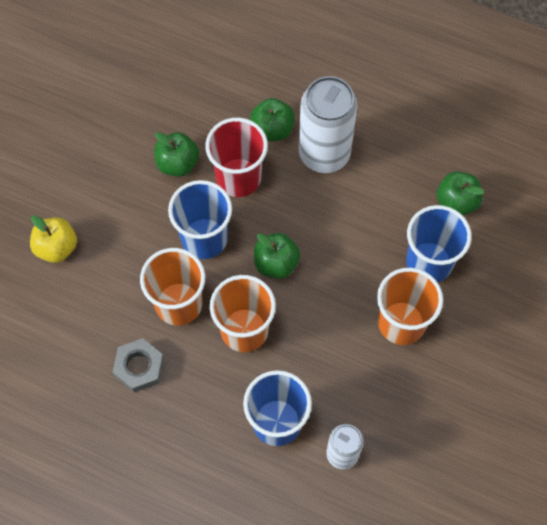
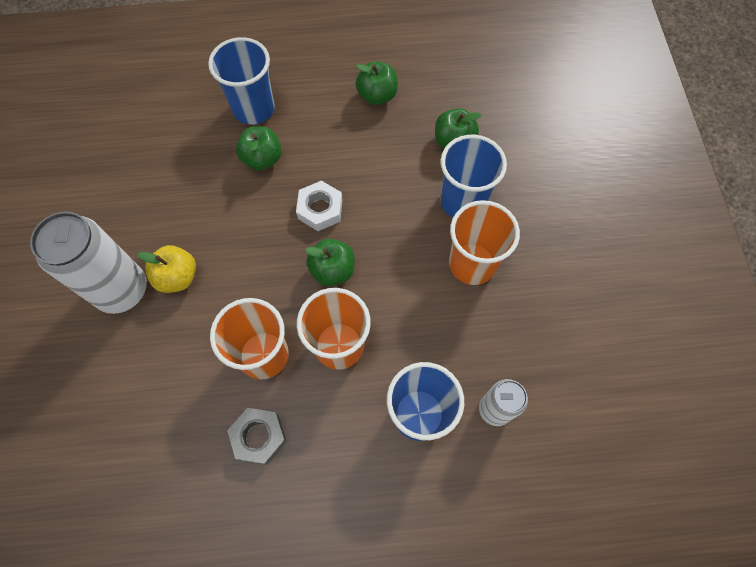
camera: 30 degrees left, 0 degrees up
yellow apple [30,215,77,263] -> yellow apple moved to [137,245,196,293]
green apple [154,132,199,177] -> green apple moved to [356,61,398,105]
blue cup [168,180,232,259] -> blue cup moved to [208,37,275,125]
red cup [205,118,268,197] -> none
white can [299,76,358,173] -> white can moved to [30,212,147,314]
none -> white nut [296,180,343,231]

